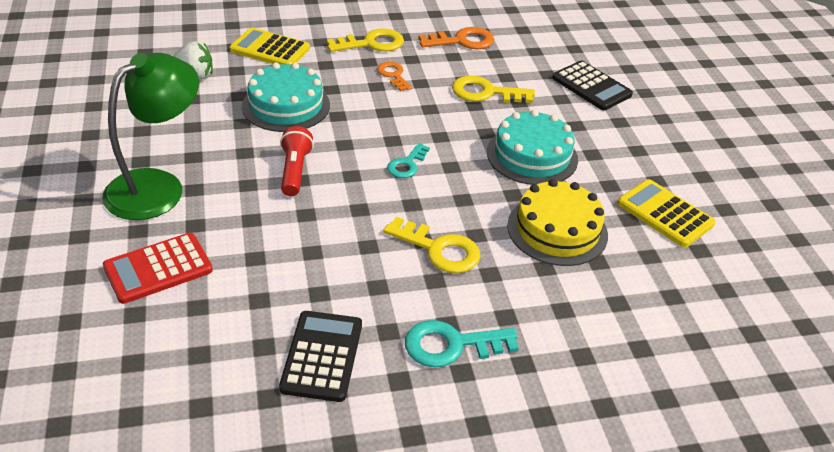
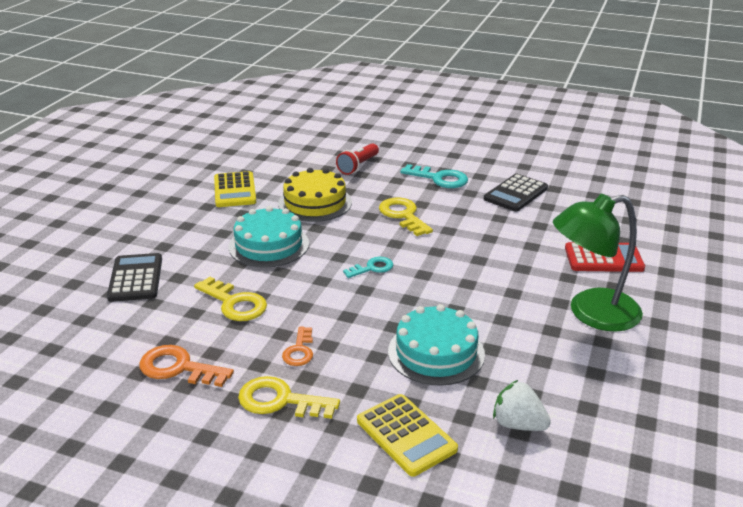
camera: 145 degrees left, 10 degrees down
red flashlight [280,126,314,196] -> red flashlight moved to [336,143,379,175]

